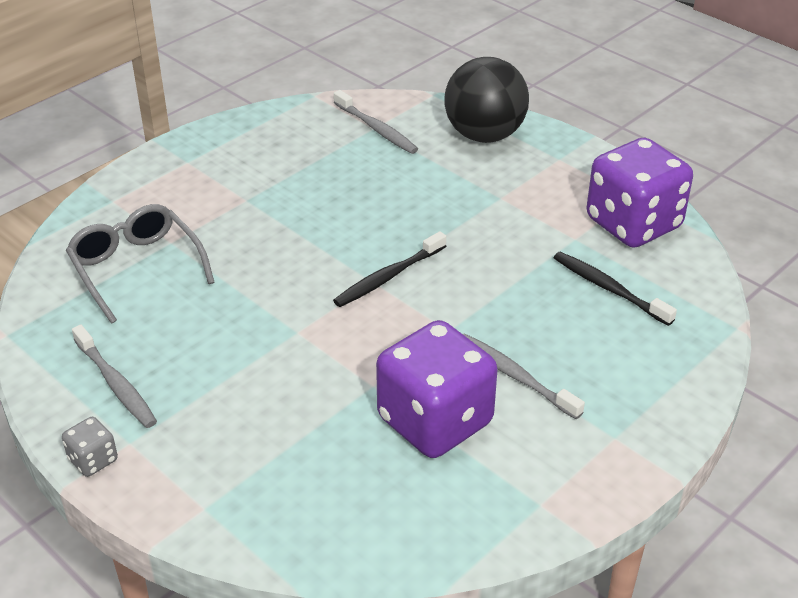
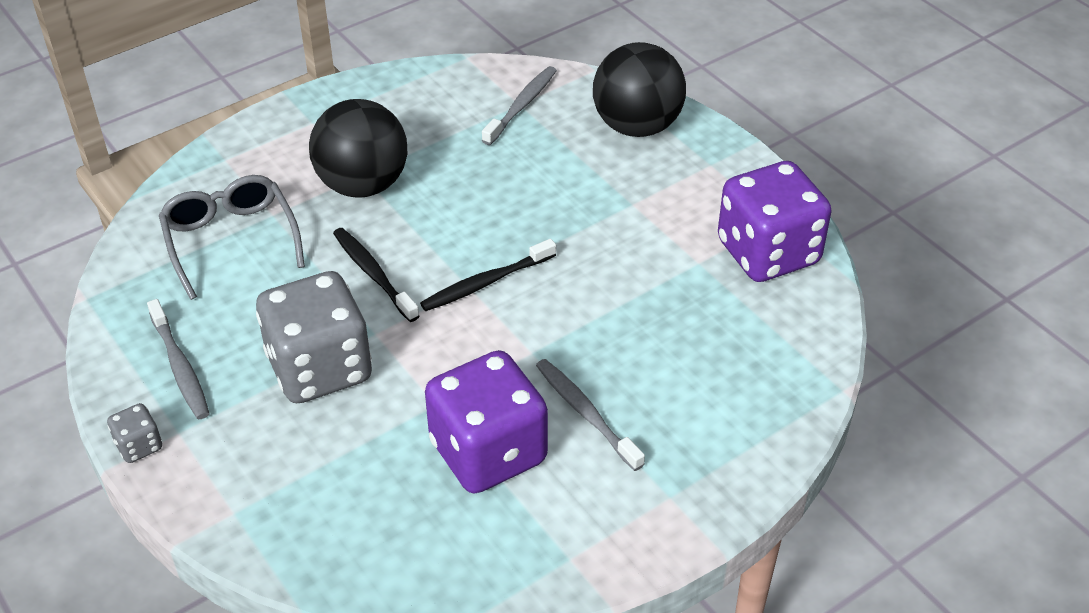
camera: 10 degrees right, 5 degrees up
grey toothbrush [334,90,418,154] -> grey toothbrush turned 120 degrees counterclockwise [482,66,557,145]
black toothbrush [554,252,677,326] -> black toothbrush moved to [333,228,419,322]
none -> grey dice [256,271,372,403]
none -> black ball [309,99,407,198]

